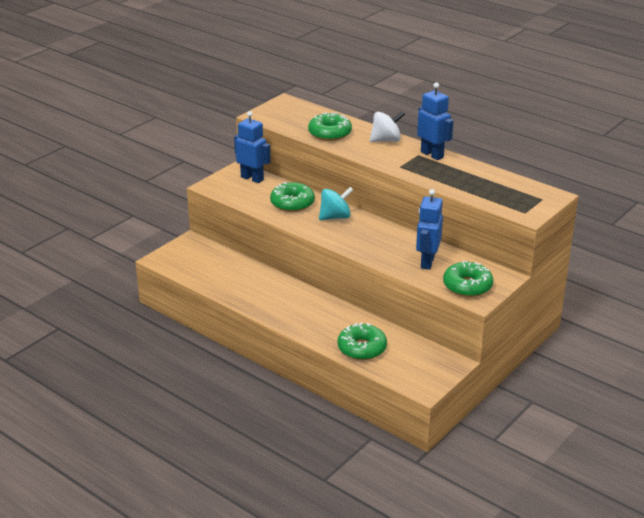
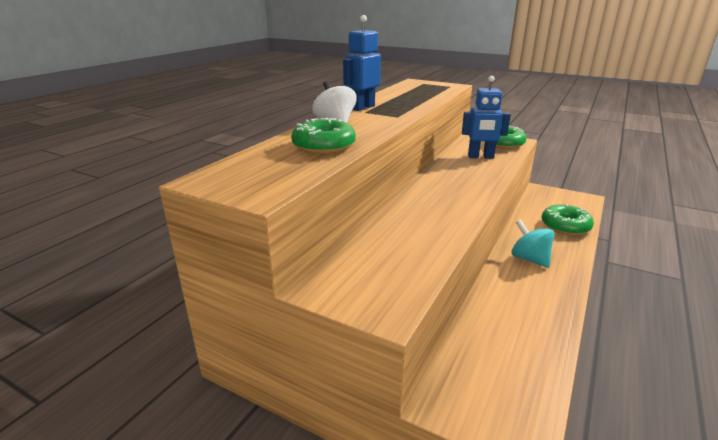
camera: 100 degrees left, 5 degrees down
blue robot [234,111,271,183] -> none
green donut [270,182,315,212] -> none
turquoise spinning top [319,187,353,220] -> turquoise spinning top moved to [511,219,555,268]

